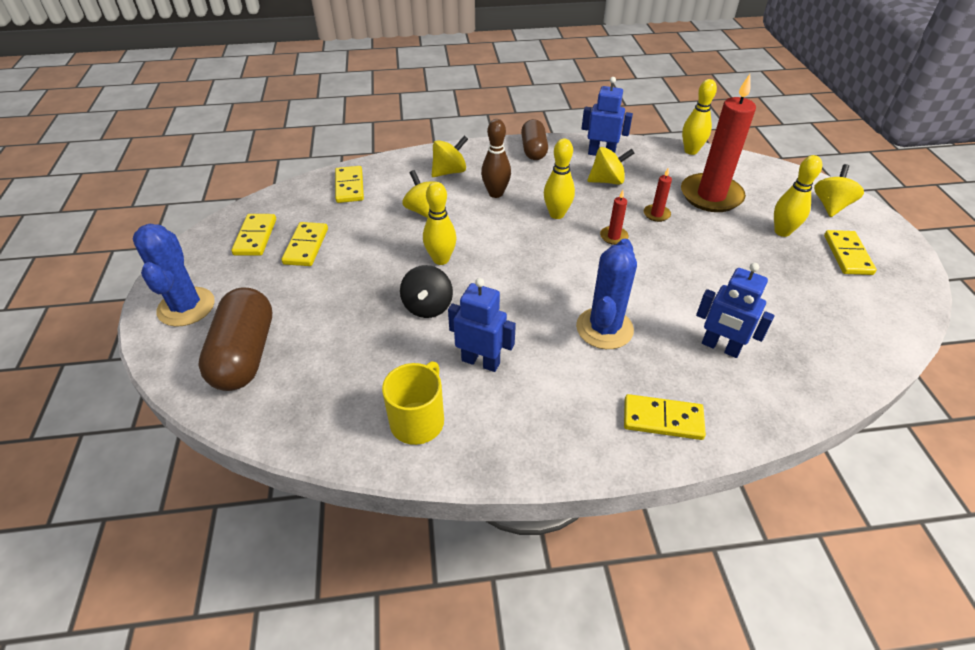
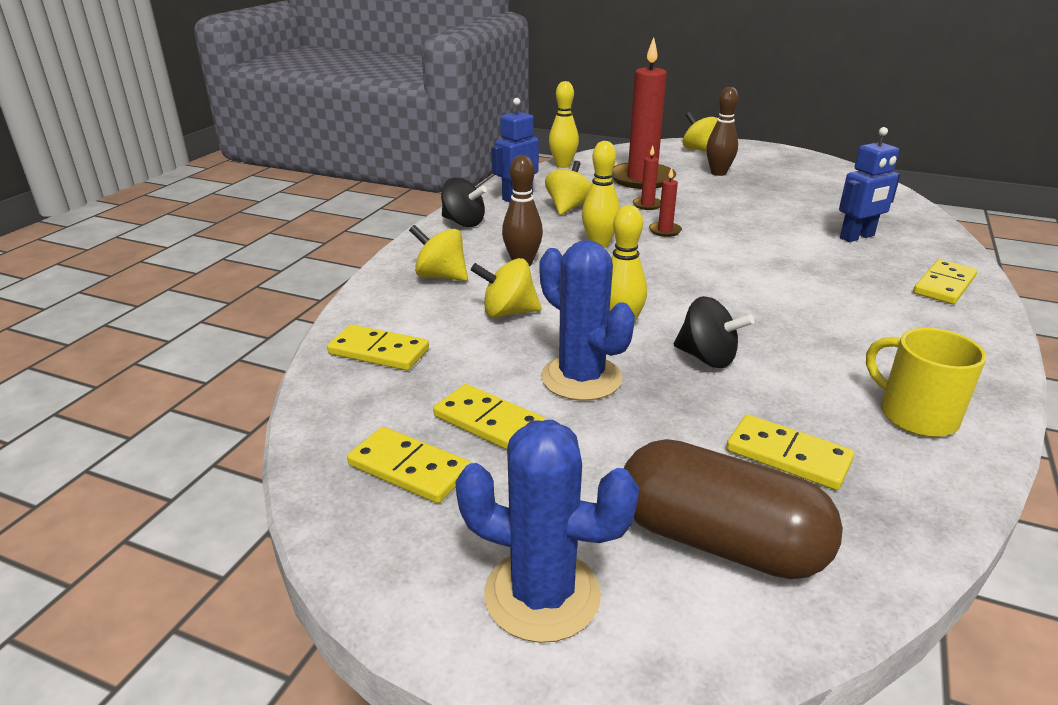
camera: 60 degrees left, 15 degrees down
yellow spinning top [432,135,468,177] -> yellow spinning top turned 60 degrees counterclockwise [409,225,468,281]
blue robot [448,278,516,372] -> none
brown capsule [521,119,548,160] -> black spinning top [441,177,487,227]
blue cactus [576,239,637,349] -> blue cactus moved to [540,240,635,401]
yellow bowling pin [774,155,822,237] -> brown bowling pin [706,87,739,176]
yellow domino [824,230,877,275] -> yellow domino moved to [726,414,854,490]

